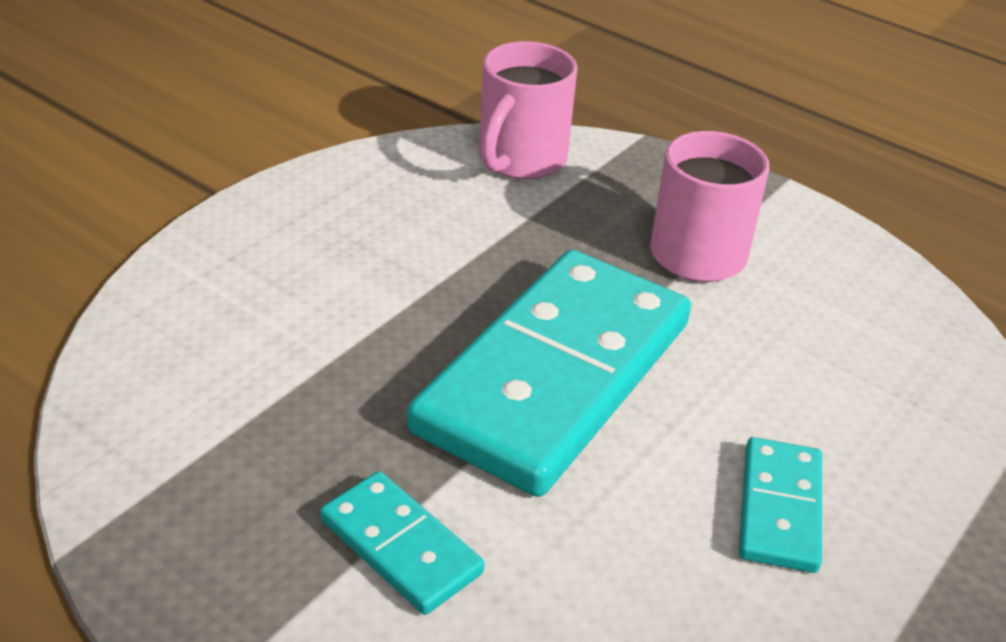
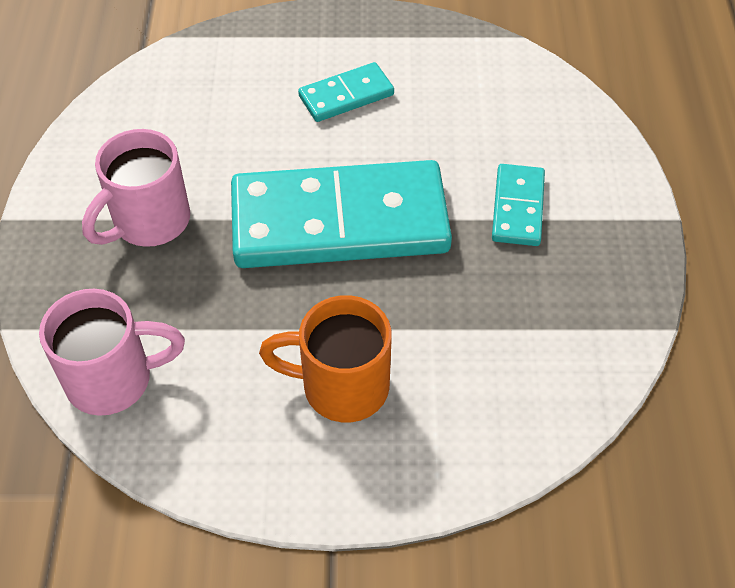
camera: 125 degrees left, 15 degrees up
none -> orange mug [259,295,392,422]

